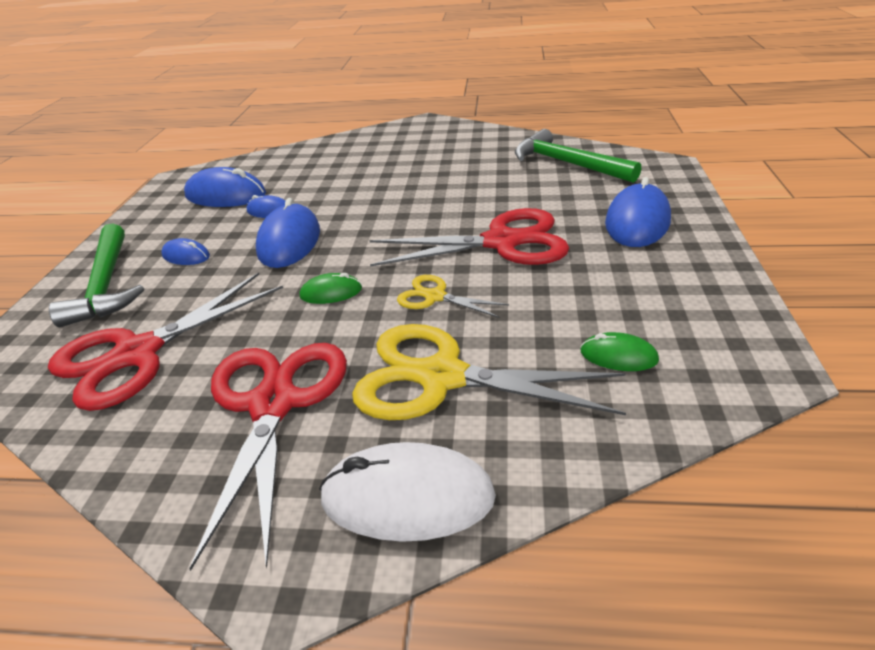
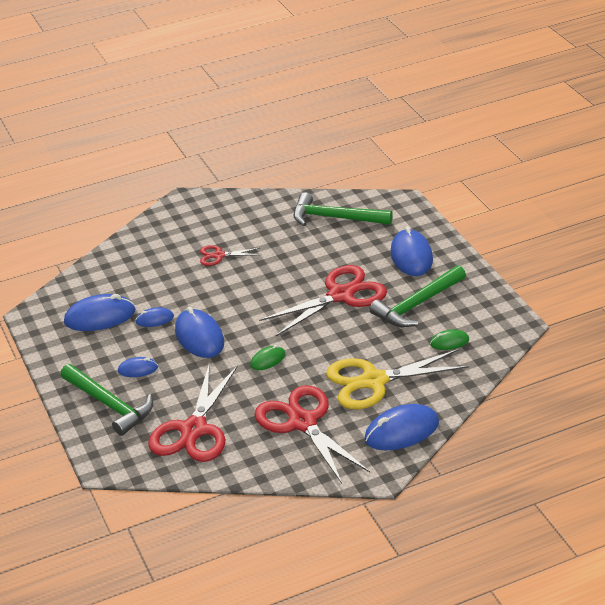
camera: 30 degrees left, 0 degrees up
white mouse [319,442,496,542] -> blue mouse [364,404,439,450]
yellow scissors [397,275,509,318] -> none
none -> red scissors [200,245,261,266]
none -> green hammer [369,265,466,327]

